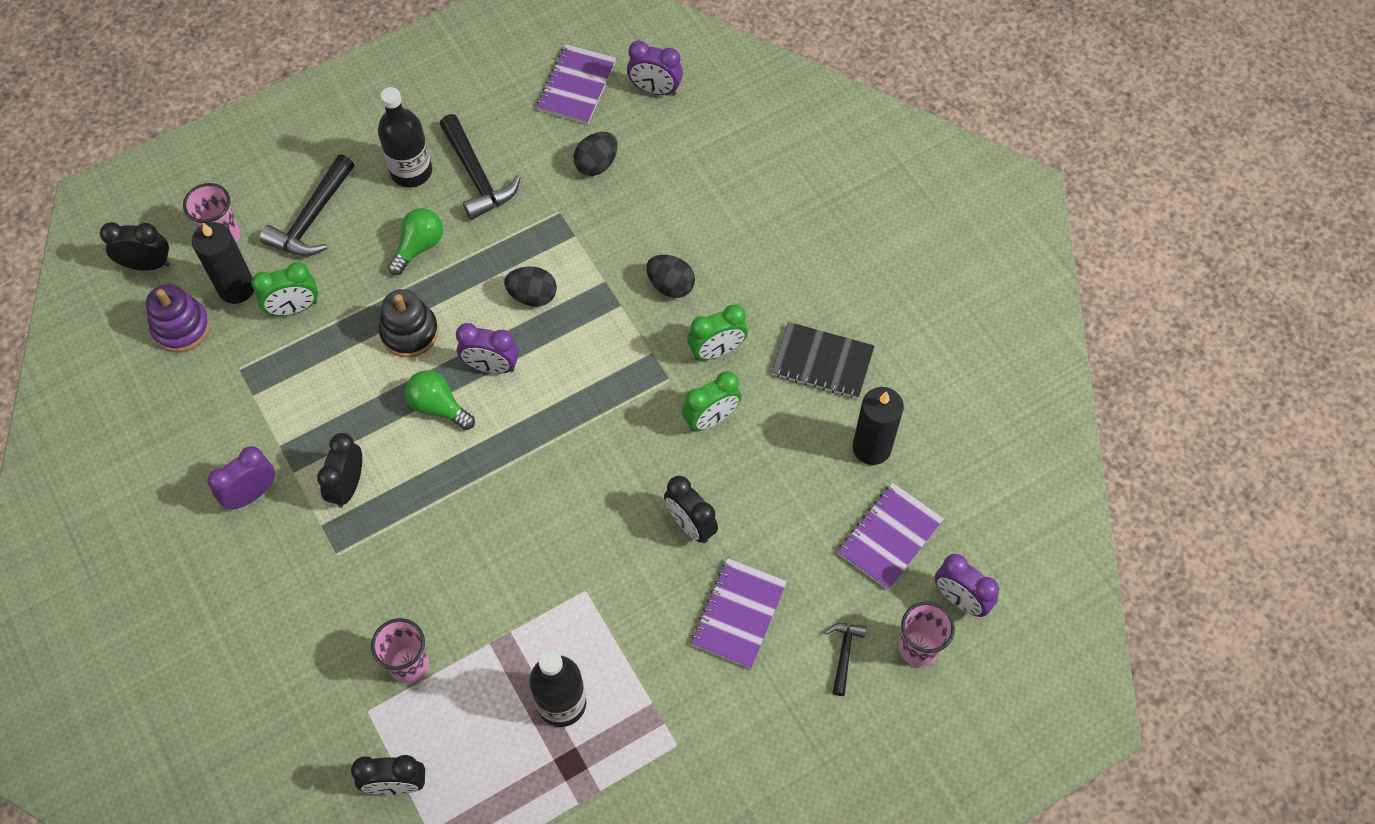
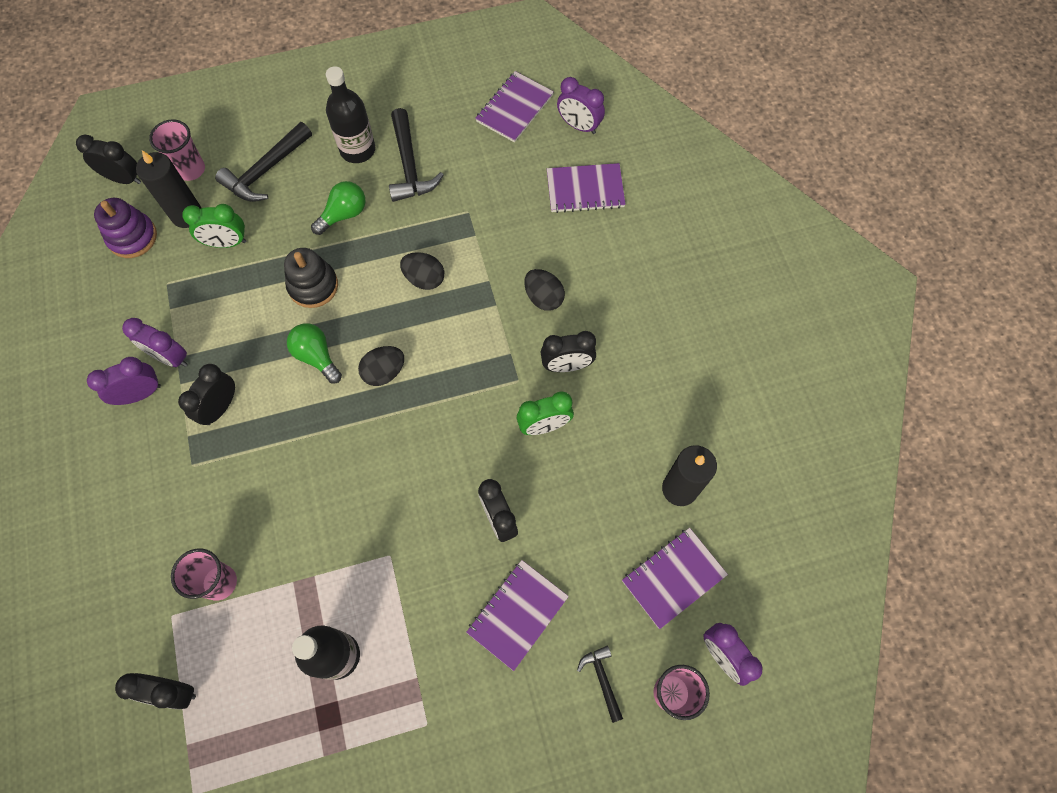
camera: 15 degrees right, 5 degrees up
purple clock [456,323,519,374] -> purple clock moved to [122,318,188,367]
black egg [574,132,618,176] -> black egg moved to [358,346,404,386]
green clock [687,304,748,360] -> black clock [541,331,596,372]
black notebook [771,322,874,399] -> none
black hammer [825,623,866,696] -> black hammer turned 45 degrees counterclockwise [577,646,623,723]
none -> purple notebook [547,163,626,213]

